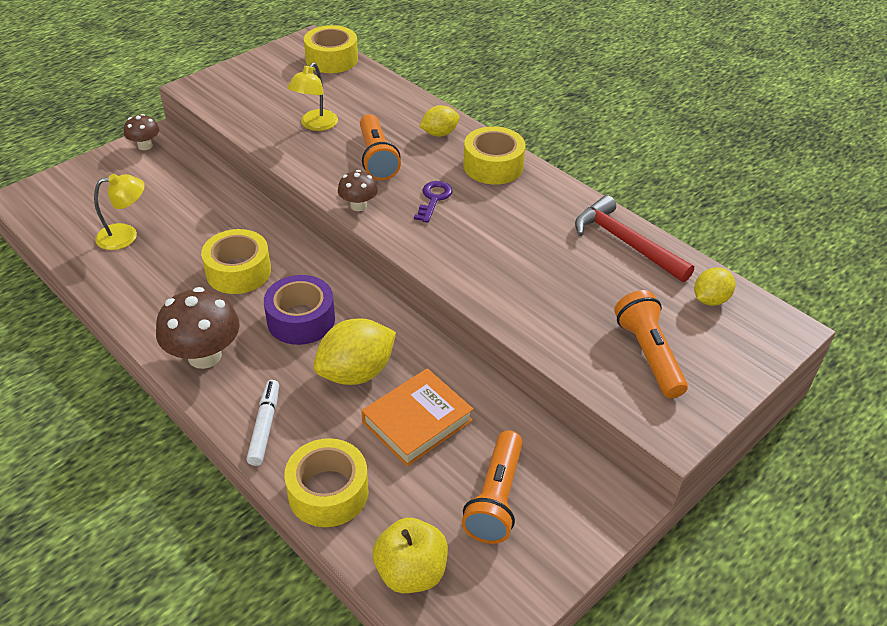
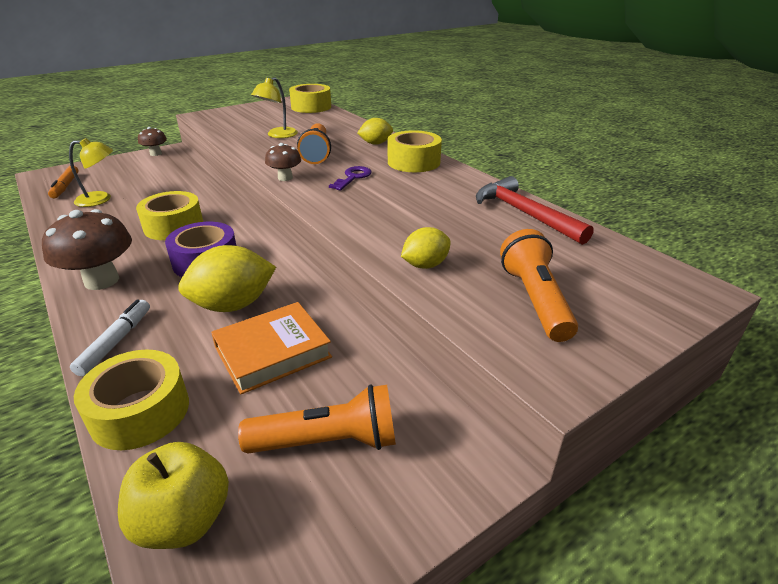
camera: 10 degrees right, 10 degrees down
orange flashlight [462,430,523,544] -> orange flashlight turned 120 degrees counterclockwise [238,384,396,454]
yellow lemon [694,267,735,306] -> yellow lemon moved to [401,227,451,269]
none -> orange marker [48,166,79,198]

